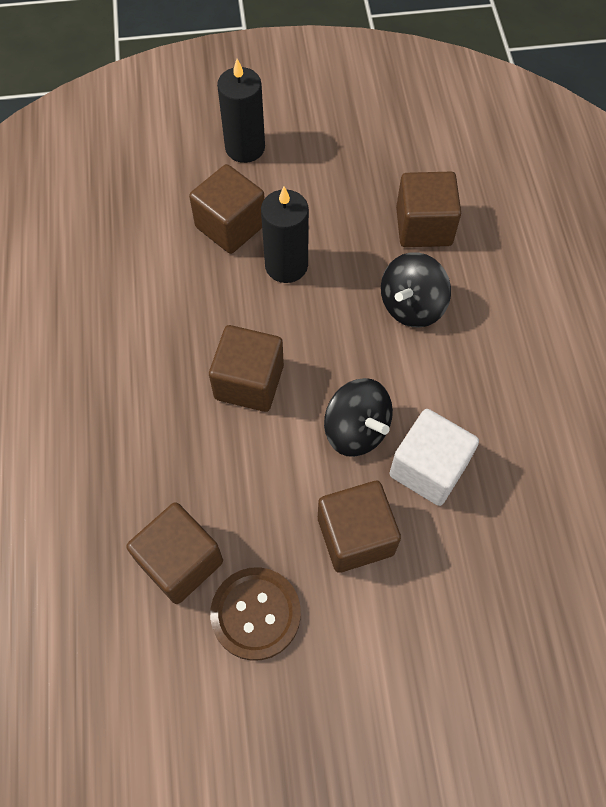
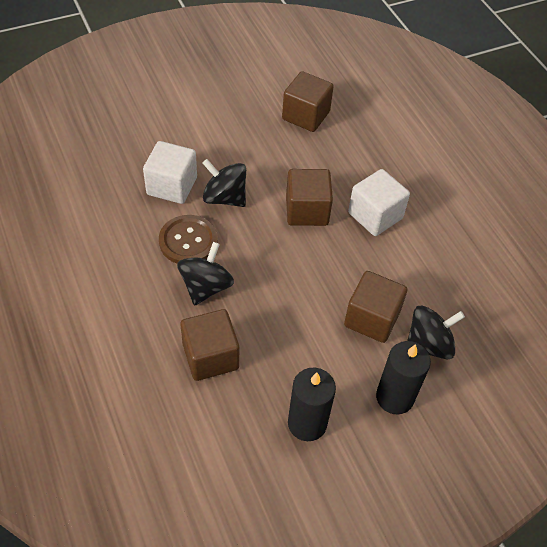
camera: 160 degrees right, 10 degrees down
brown button [210,567,301,661] -> brown button moved to [159,215,218,263]
black candle [261,187,309,283] -> black candle moved to [288,367,336,441]
brown cube [318,481,401,573] -> none
none -> white cube [348,169,410,236]
none -> black spinning top [407,305,465,360]

